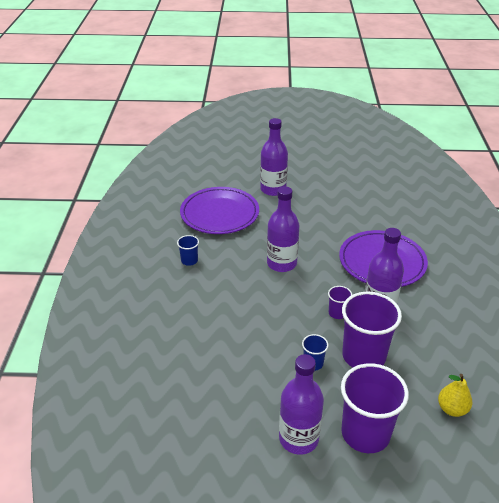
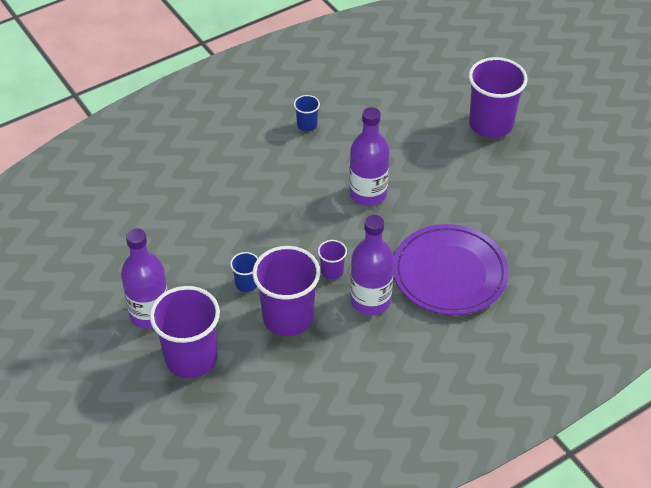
camera: 55 degrees right, 10 degrees up
purple plate [180,187,259,234] -> none
purple bottle [260,118,288,196] -> purple cup [469,57,528,138]
yellow pear [438,374,472,417] -> none

